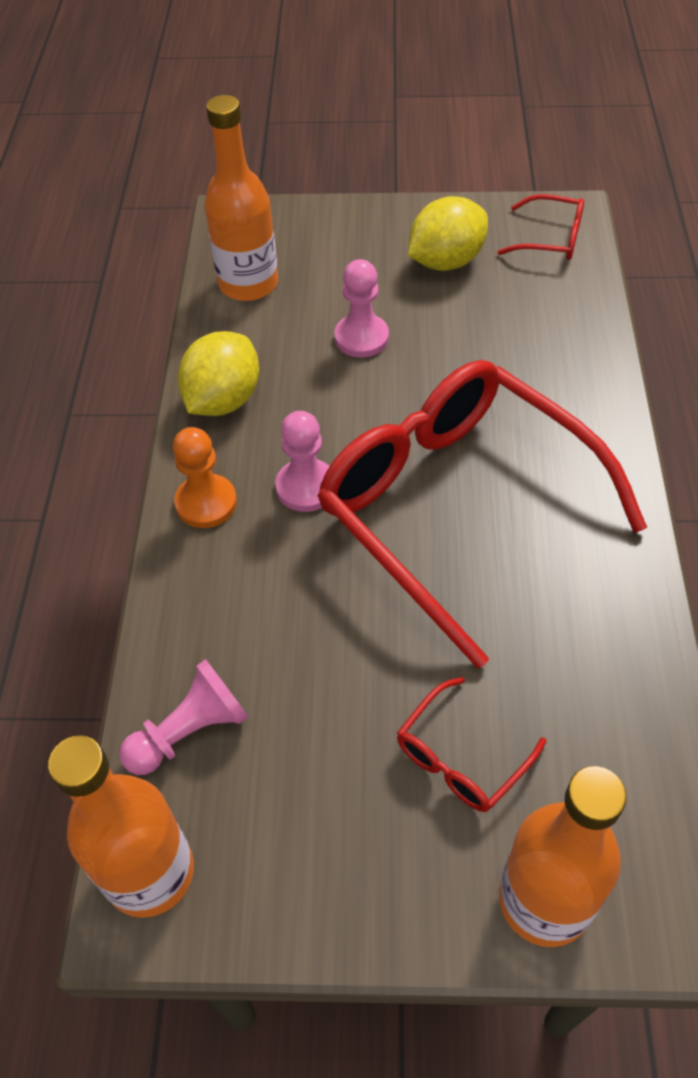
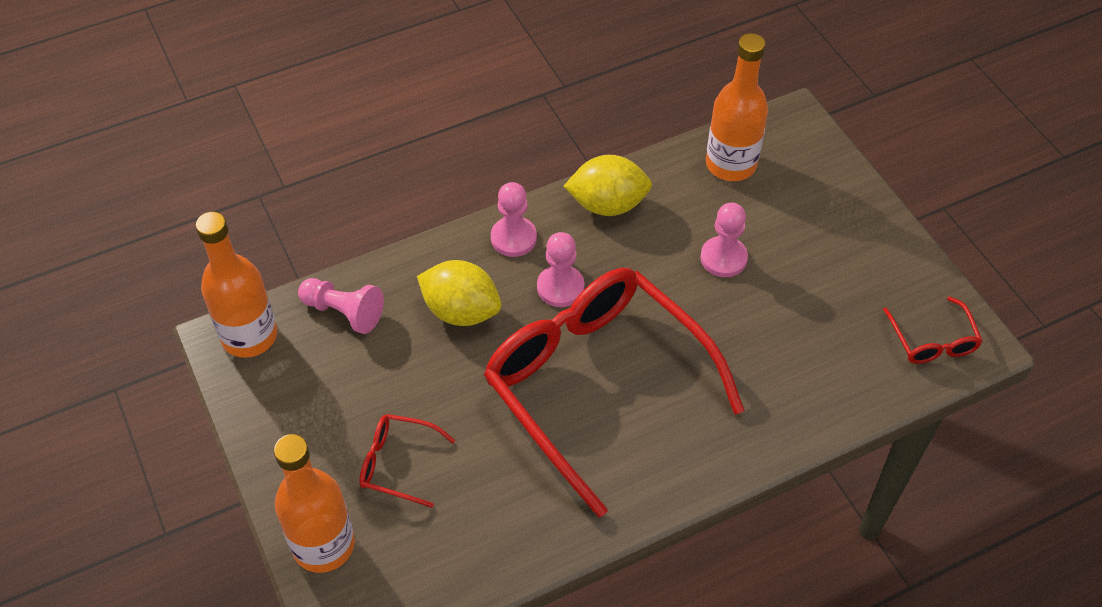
camera: 60 degrees right, 0 degrees up
orange pawn [173,427,237,528] -> pink pawn [491,182,537,257]
red glasses [317,360,647,669] -> red glasses turned 60 degrees counterclockwise [484,268,744,517]
yellow lemon [408,196,488,271] -> yellow lemon moved to [417,260,501,326]

